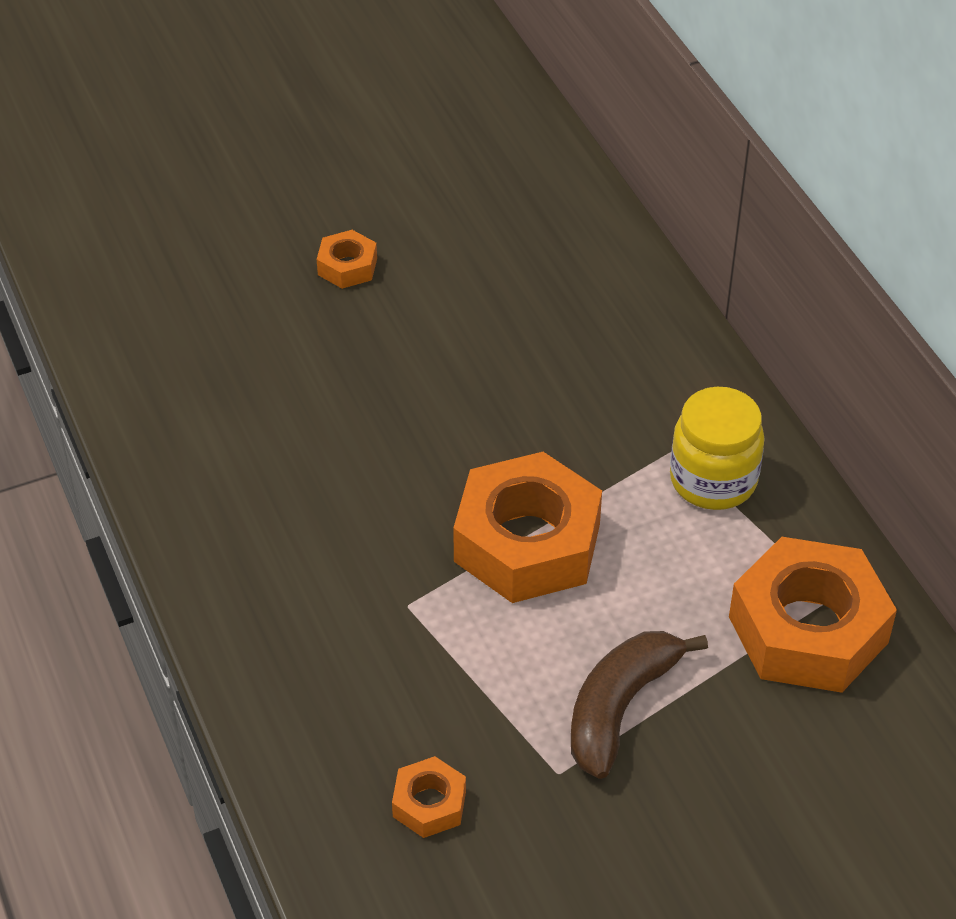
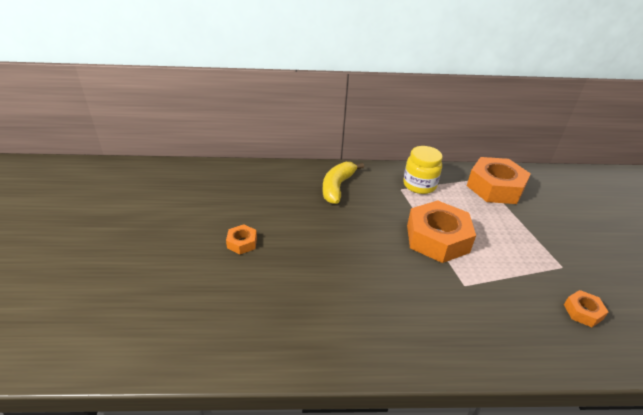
camera: 70 degrees left, 10 degrees down
brown banana [571,631,708,779] -> none
none -> yellow banana [322,162,364,204]

